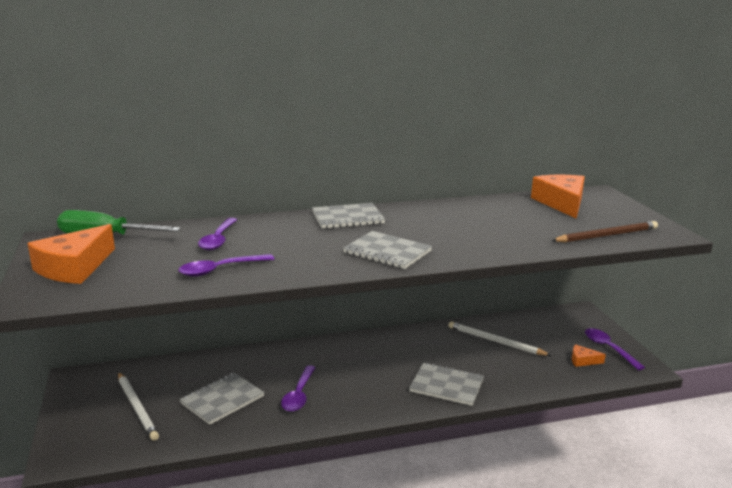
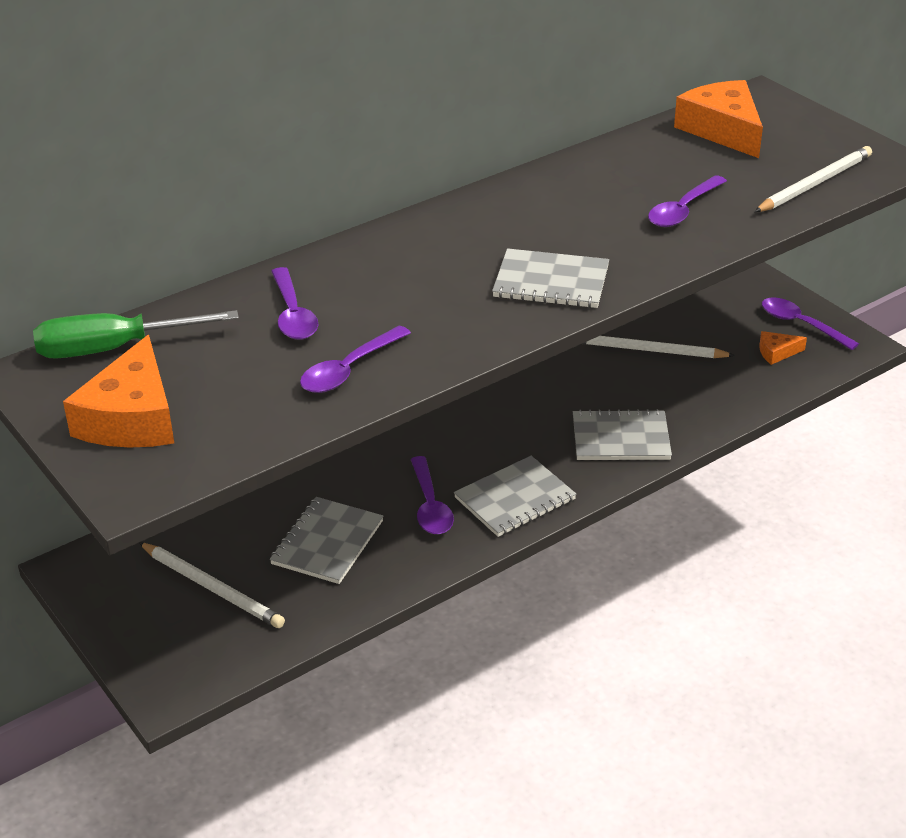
camera: 20 degrees left, 15 degrees up
grey notebook [312,203,385,229] -> grey notebook moved to [454,456,576,537]
brown pencil [551,221,658,243] -> white pencil [754,146,872,212]
none -> purple spoon [648,175,727,227]

